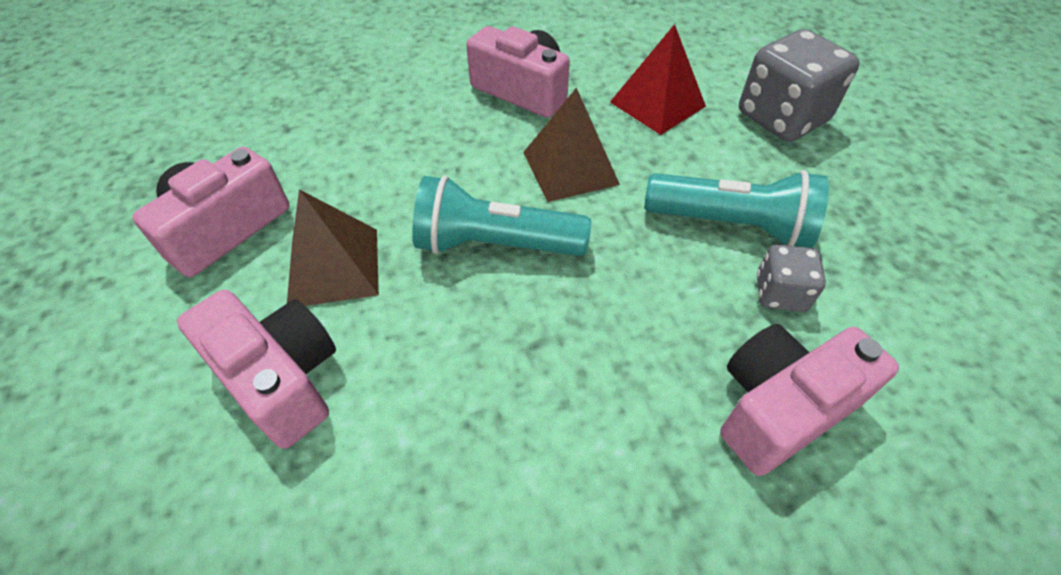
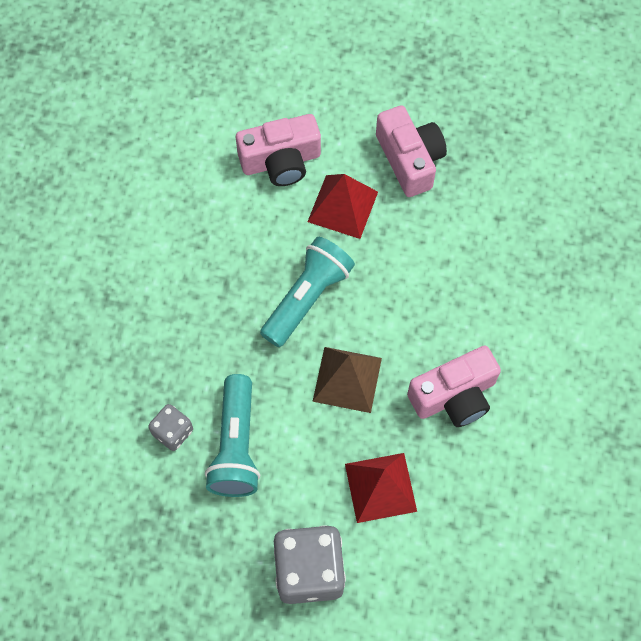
camera: 120 degrees right, 15 degrees up
brown pyramid [287,189,379,306] -> red pyramid [307,174,378,239]
turquoise flashlight [645,170,829,248] -> turquoise flashlight turned 45 degrees counterclockwise [205,374,260,497]
pink camera [720,324,899,476] -> none

